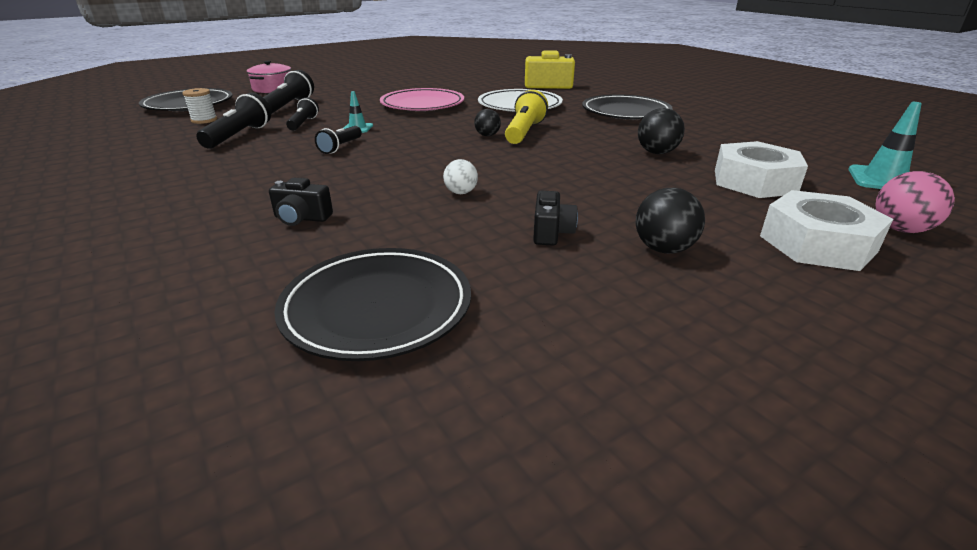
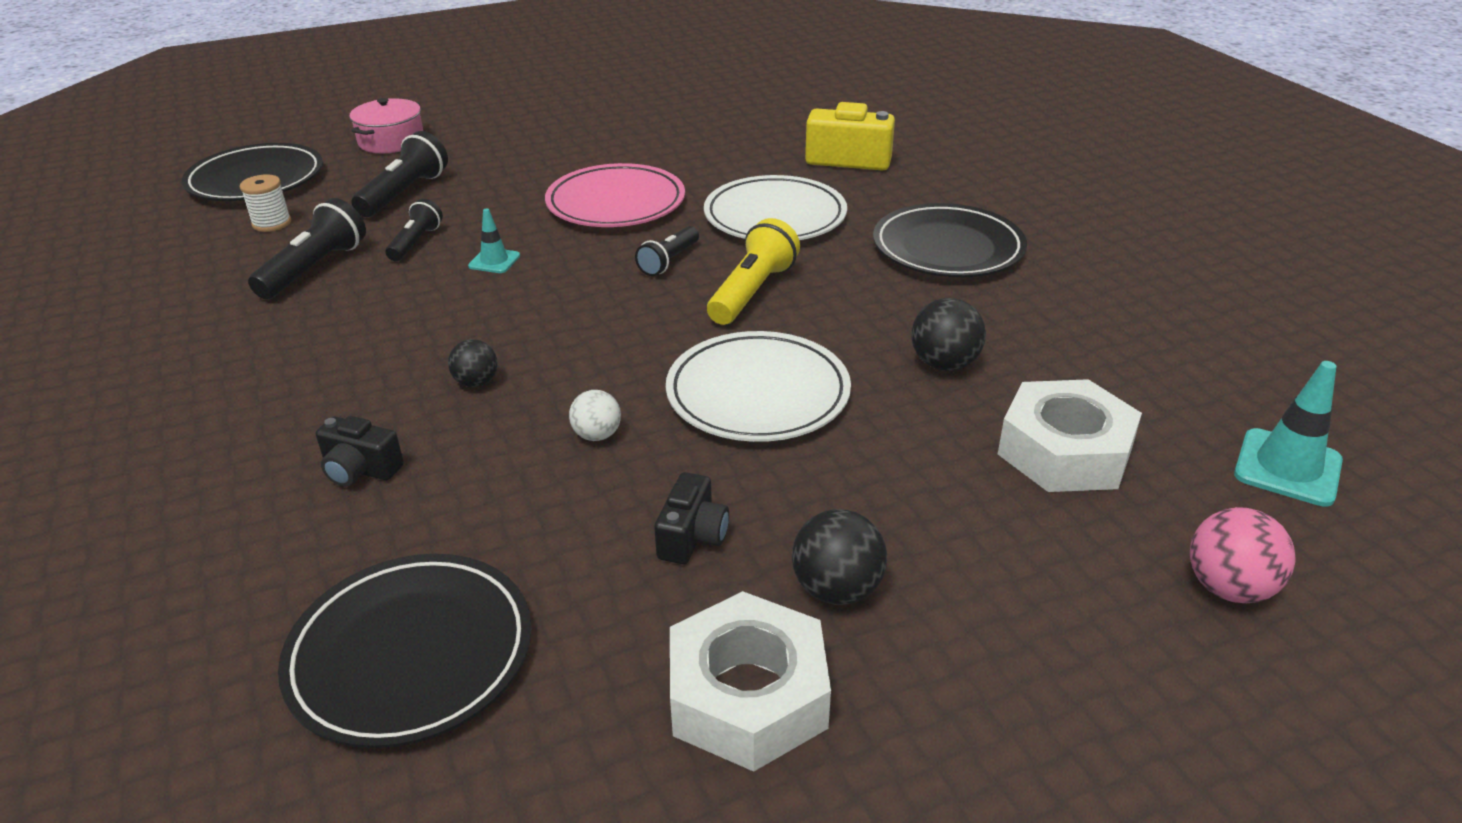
camera: 10 degrees right, 5 degrees up
black flashlight [315,126,362,154] -> black flashlight moved to [635,226,699,276]
black ball [474,109,501,136] -> black ball moved to [448,339,498,387]
white nut [760,190,893,271] -> white nut moved to [670,591,831,772]
none -> white plate [666,331,851,442]

